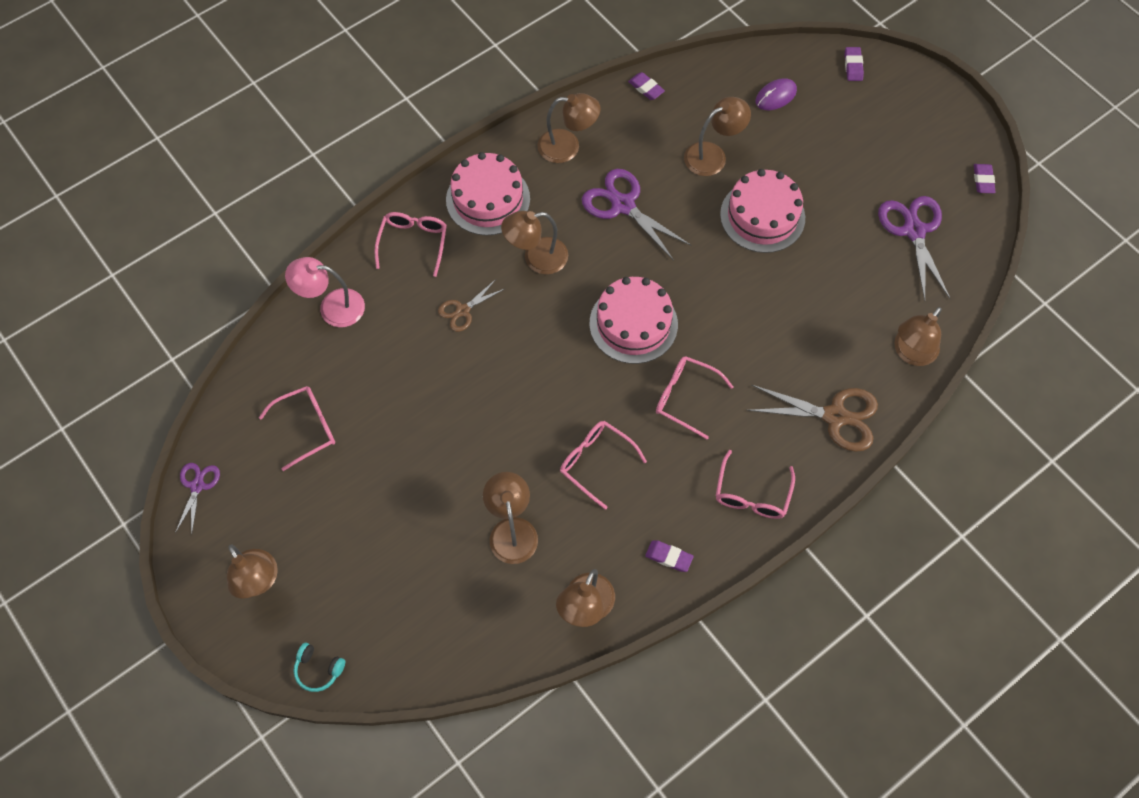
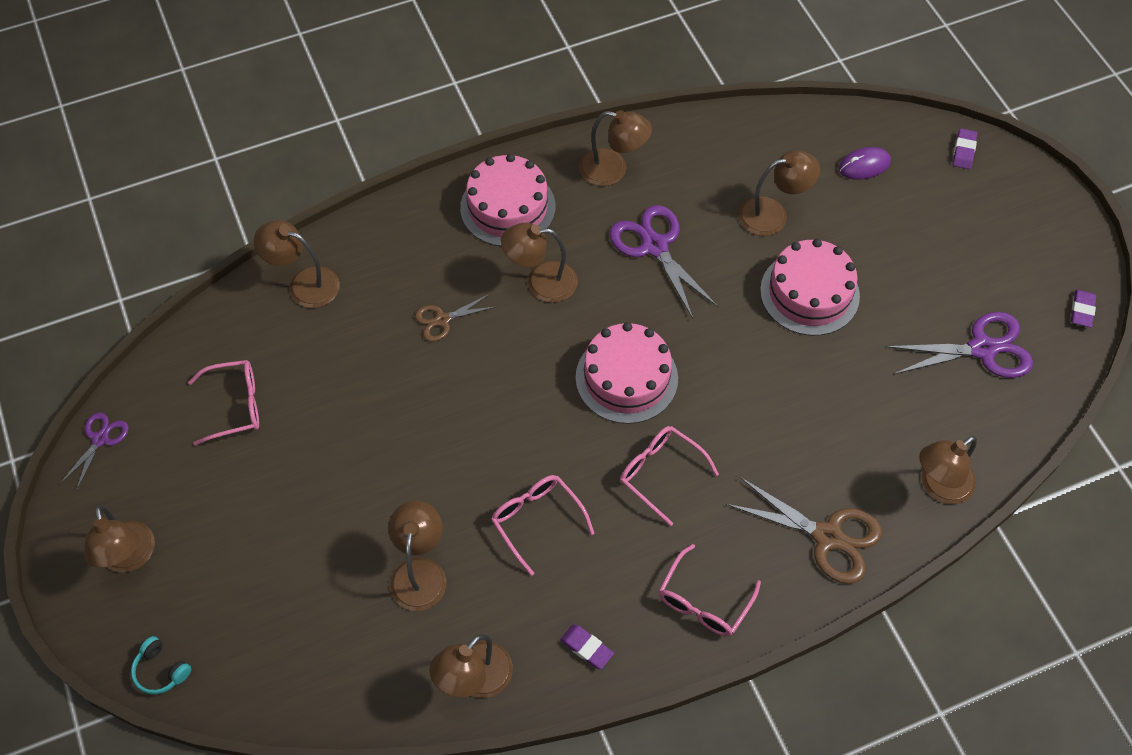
camera: 15 degrees right, 5 degrees down
pink lamp [285,257,365,327] -> brown lamp [254,220,340,308]
pink glasses [375,212,447,277] -> none
purple eraser [628,72,665,100] -> none
purple scissors [878,196,950,301] -> purple scissors turned 75 degrees clockwise [885,312,1033,378]

